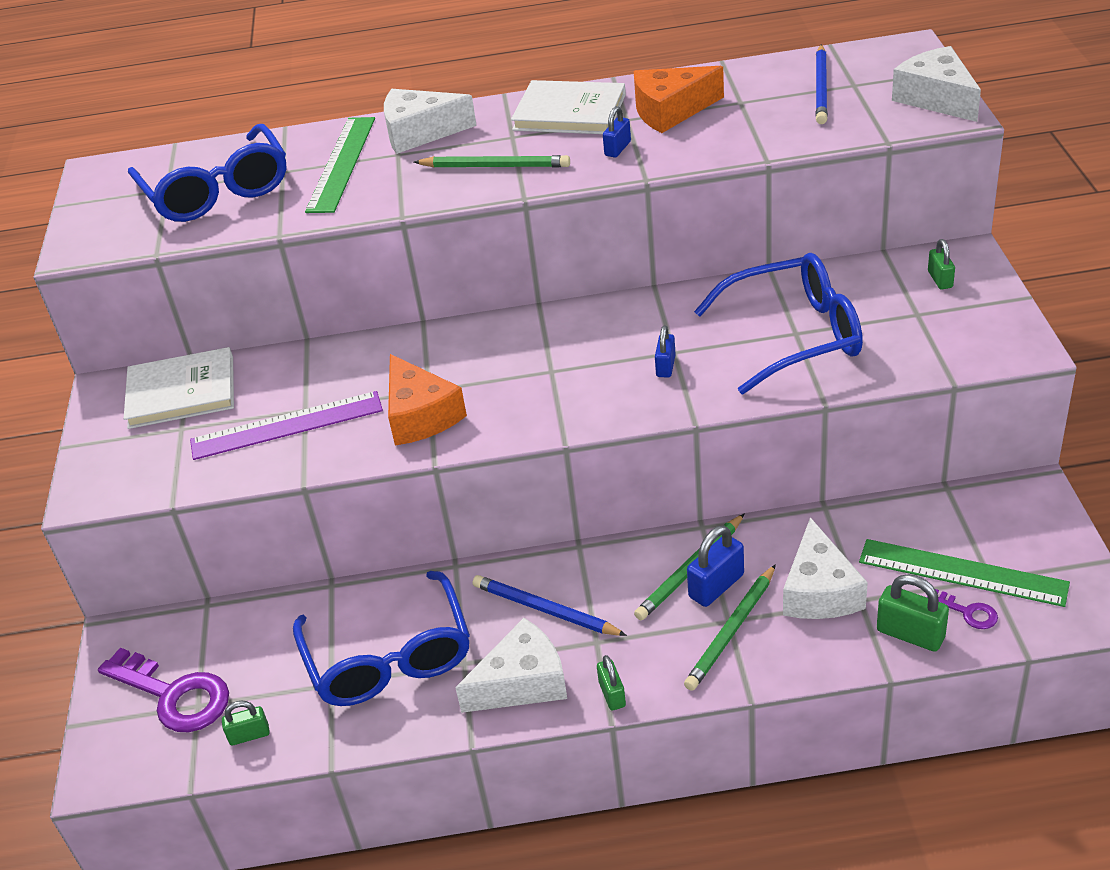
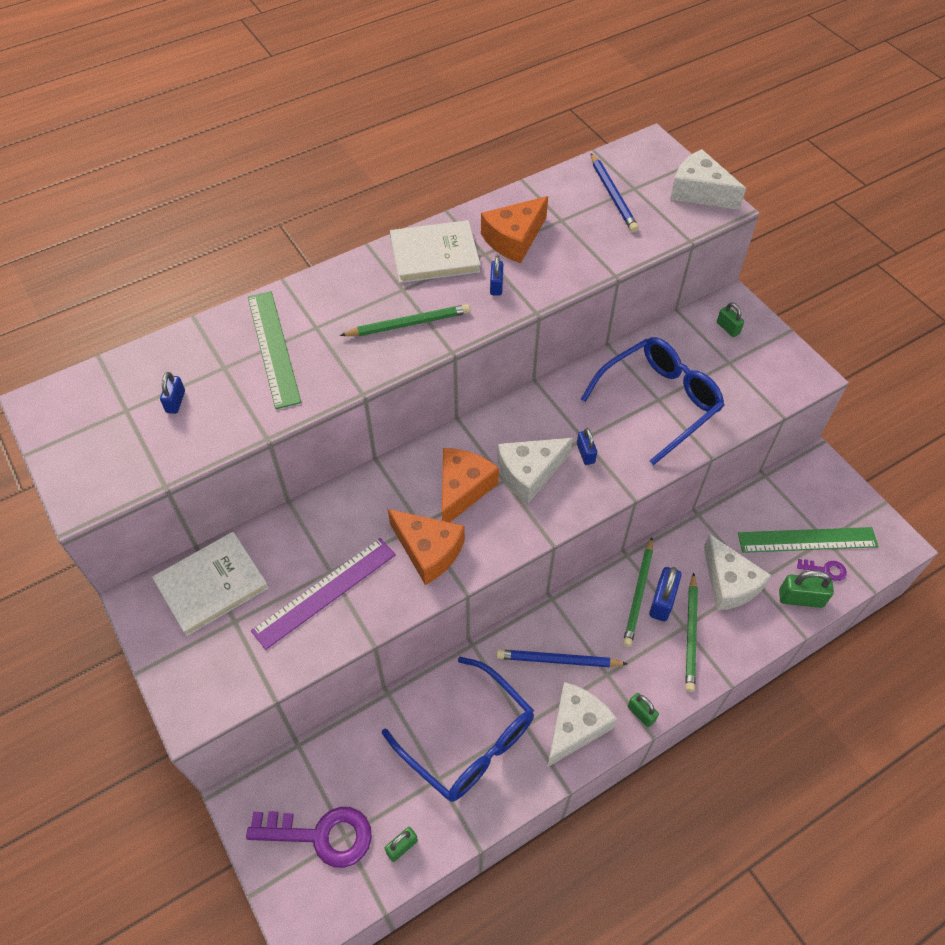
camera: 30 degrees left, 15 degrees up
blue glasses [128,124,287,222] -> blue padlock [160,372,185,414]
white cheese [384,89,477,154] -> white cheese moved to [497,438,573,504]
none -> orange cheese [442,448,499,522]

